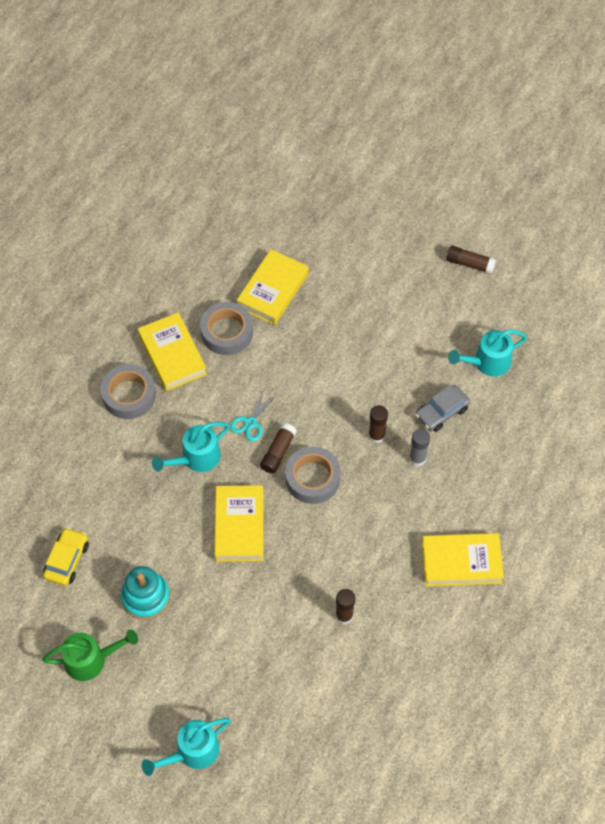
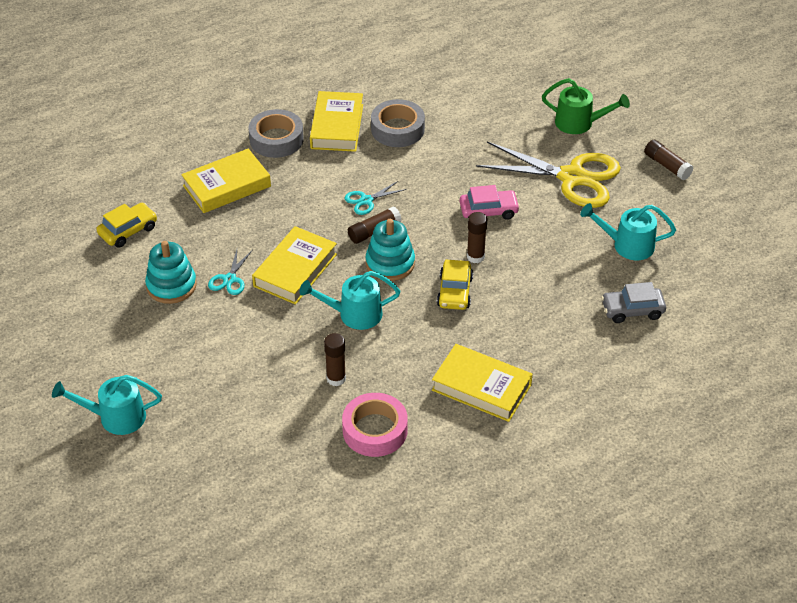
camera: 30 degrees right, 15 degrees down
green watering can [42,629,138,681] -> green watering can moved to [542,78,630,134]
turquoise watering can [152,422,230,472] -> turquoise watering can moved to [299,271,400,330]
yellow book [237,249,308,325] -> yellow book moved to [181,148,271,213]
grey tape [285,447,341,504] -> turquoise stacking toy [366,219,415,281]
grey glue stick [409,429,430,466] -> none
grey car [415,385,470,432] -> grey car moved to [601,282,666,323]
none -> turquoise scissors [208,250,252,295]
none -> pink tape [342,393,408,457]
none -> yellow car [437,260,473,310]
none -> pink car [460,185,520,220]
none -> yellow scissors [476,142,621,208]

